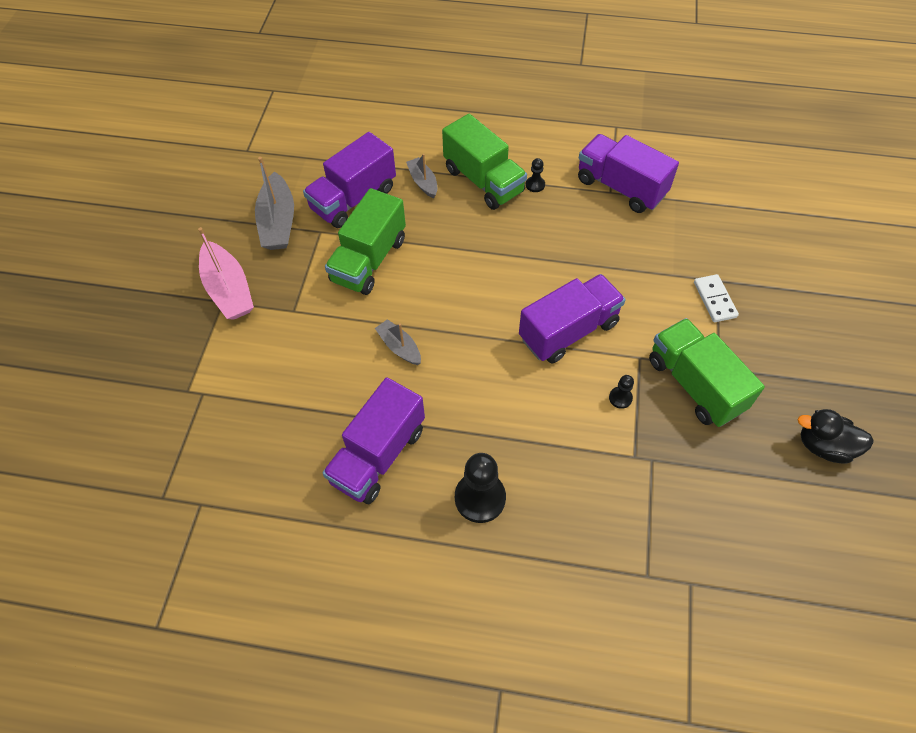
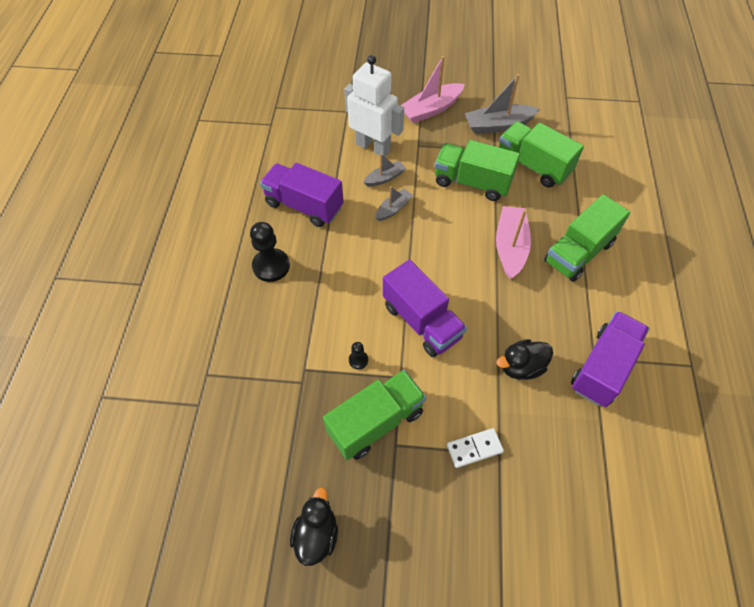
camera: 85 degrees right, 0 degrees up
purple truck [303,132,396,228] -> green truck [499,121,584,188]
grey boat [406,154,437,198] -> grey boat moved to [363,154,406,186]
black pawn [526,158,545,192] -> none
none -> white robot [344,55,404,157]
none -> pink boat [496,206,531,279]
none -> black duck [497,339,553,380]

